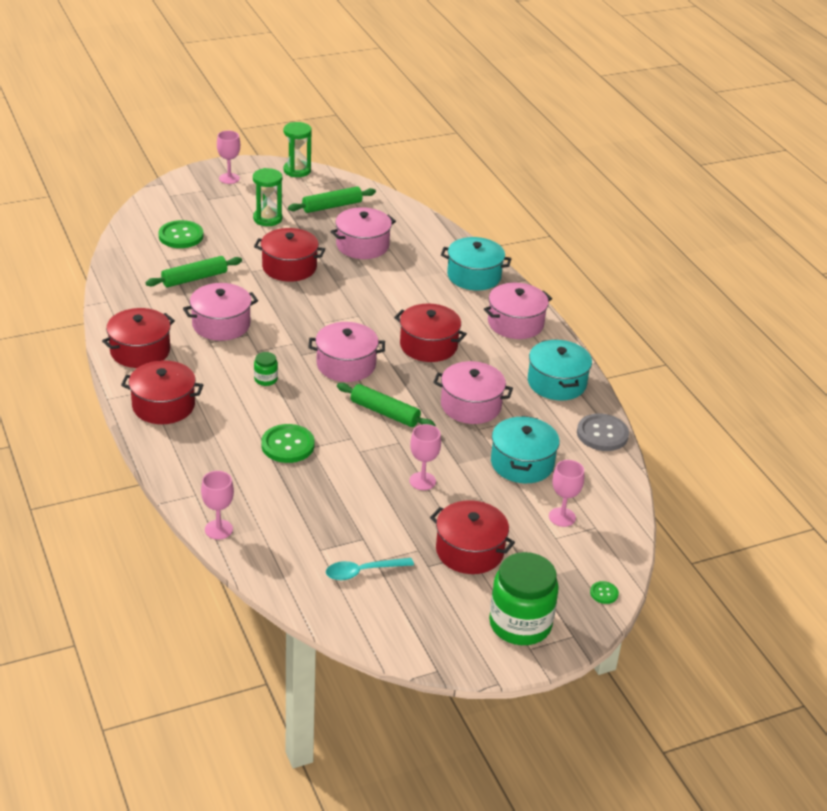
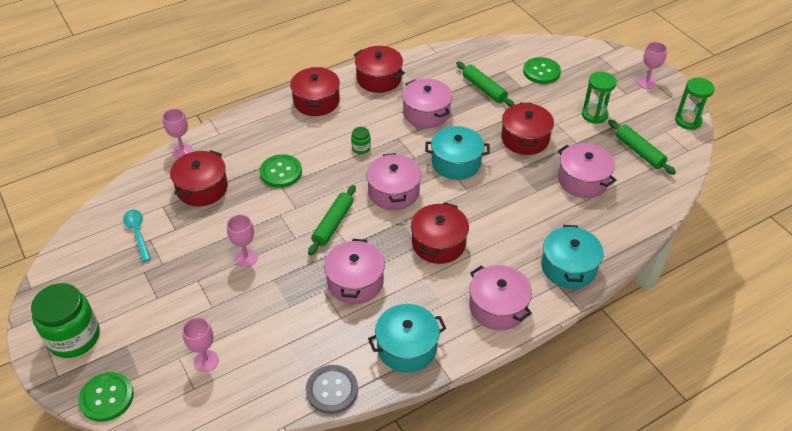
camera: 85 degrees right, 10 degrees up
red pot [430,500,515,574] -> red pot moved to [170,150,228,206]
turquoise pot [491,416,560,483] -> turquoise pot moved to [425,126,490,180]
green button [590,581,619,604] -> green button [78,372,134,422], size x2.08

